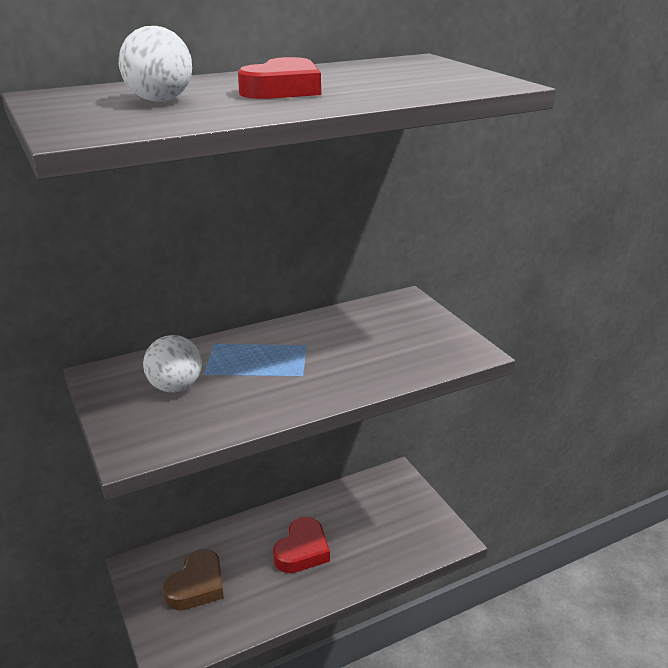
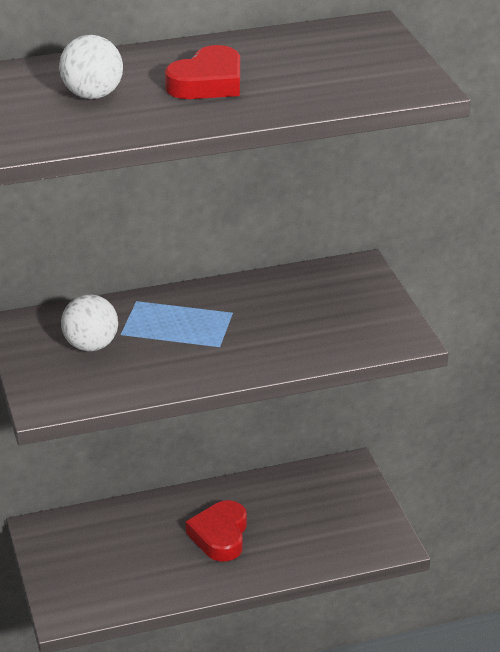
camera: 10 degrees right, 5 degrees up
brown heart [163,549,224,610] -> none
red heart [273,517,330,573] -> red heart turned 150 degrees clockwise [186,500,247,562]

